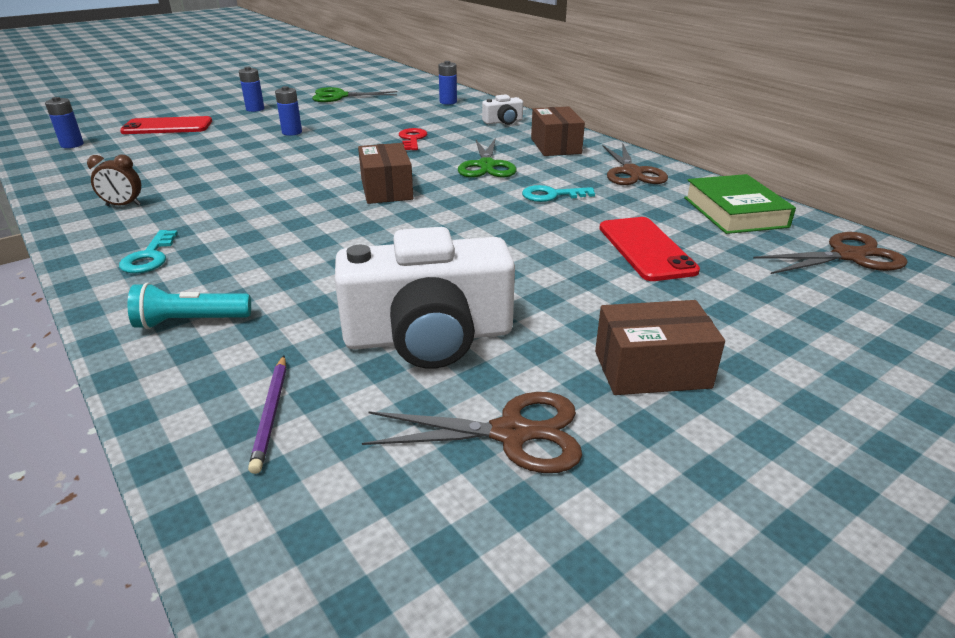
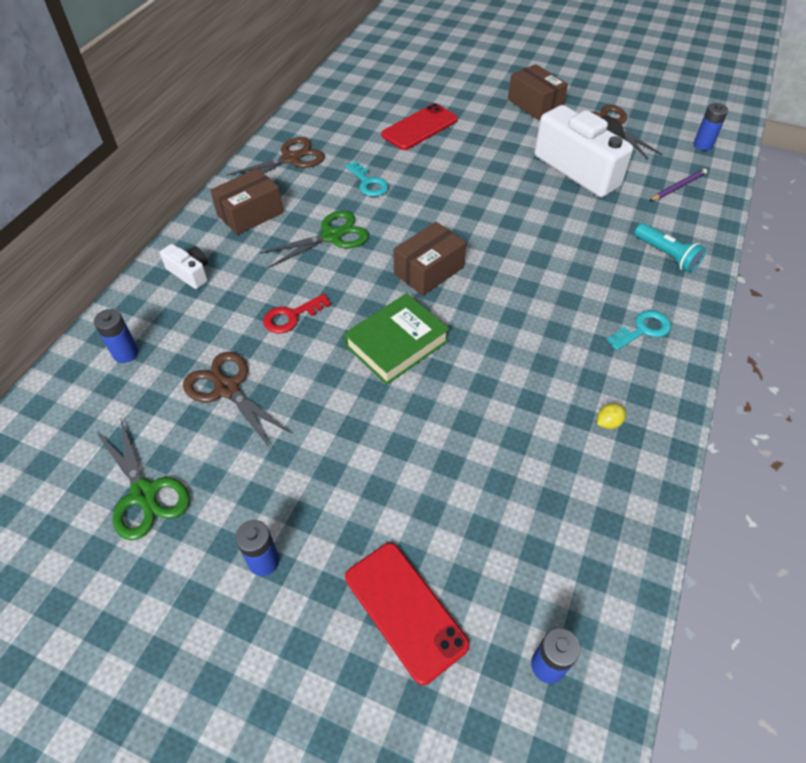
camera: 120 degrees left, 20 degrees up
brown clock [87,155,141,206] -> yellow lemon [597,403,626,429]
blue battery [275,86,302,136] -> blue battery moved to [693,103,728,151]
green book [684,174,796,234] -> green book moved to [344,293,450,385]
brown scissors [753,232,907,274] -> brown scissors moved to [183,352,292,449]

